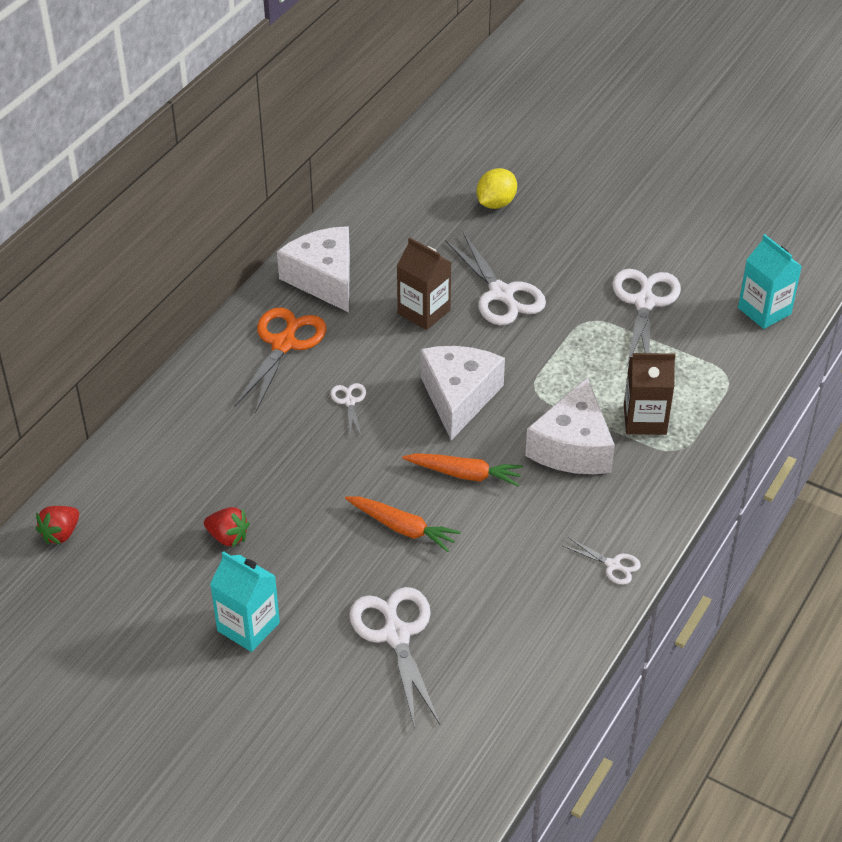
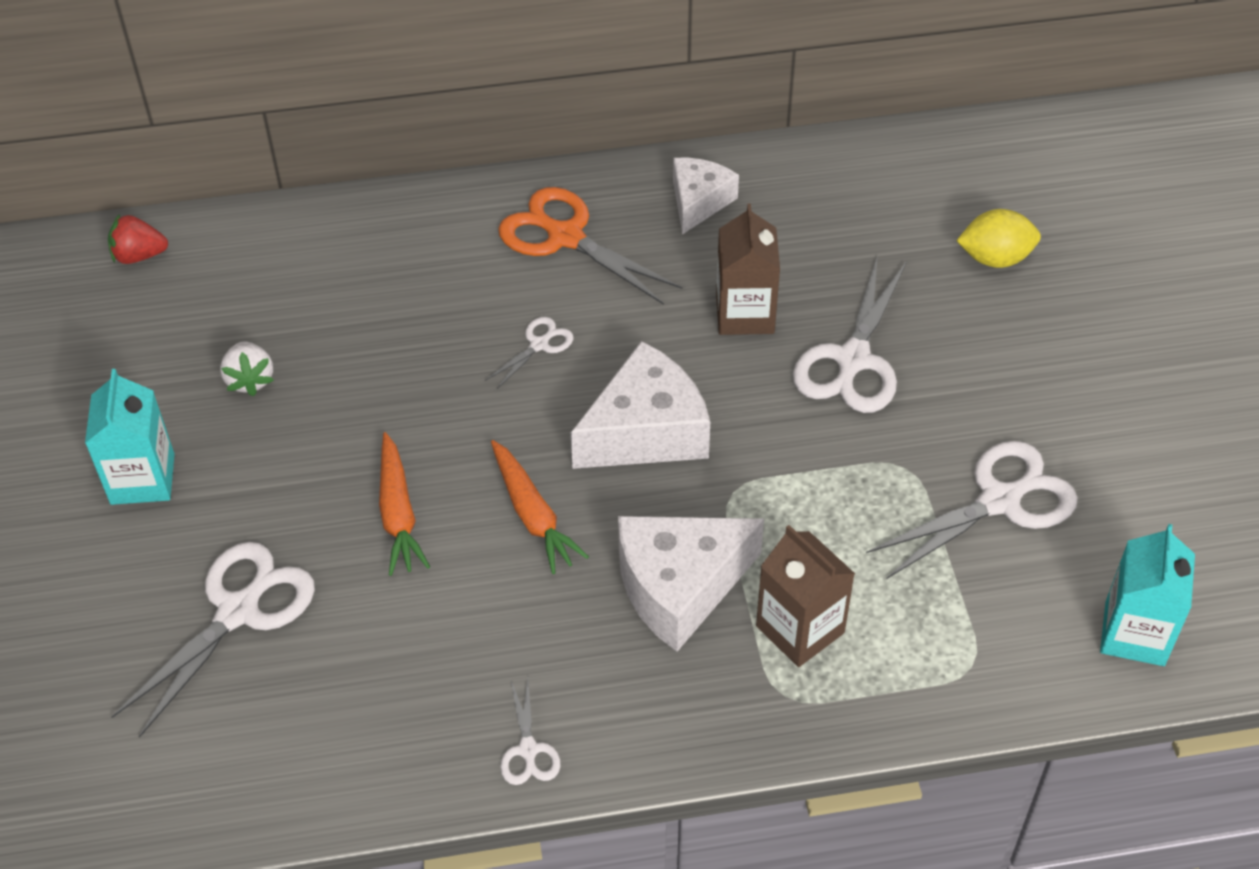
camera: 50 degrees right, 5 degrees up
red strawberry [204,507,250,547] -> white strawberry [220,341,274,396]
orange scissors [235,308,326,413] -> orange scissors turned 120 degrees counterclockwise [498,187,683,305]
white cheese [277,226,350,312] -> white cheese [673,158,739,235], size x0.62

